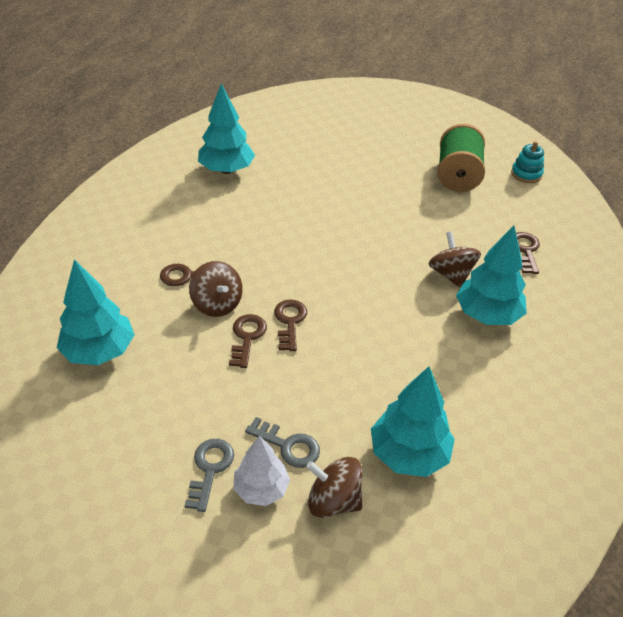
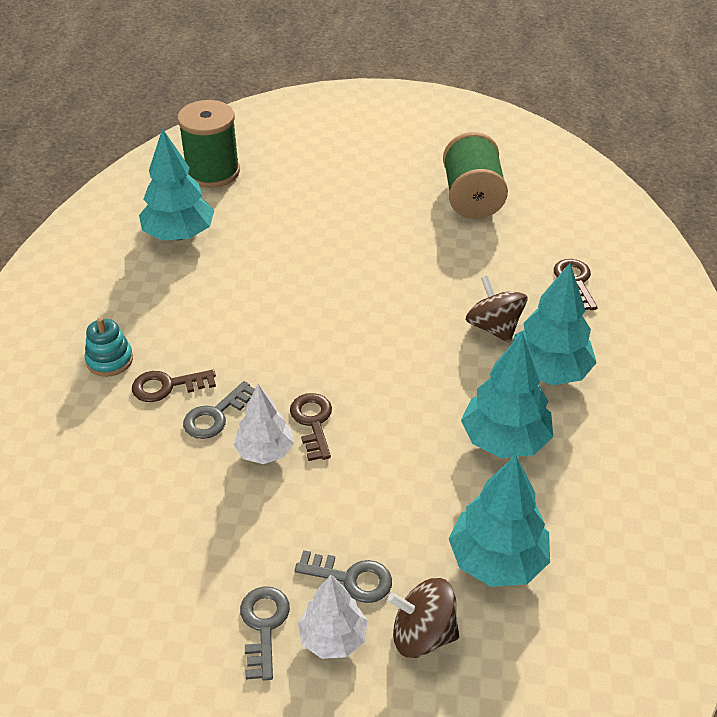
camera: 10 degrees left, 0 degrees up
turquoise tree [57,259,135,365] -> turquoise tree moved to [461,332,553,458]
brown spinning top [189,261,243,317] -> grey key [183,381,255,439]
brown key [229,314,267,368] -> white tree [234,384,294,464]
turquoise stacking toy [511,141,544,183] -> turquoise stacking toy moved to [85,317,133,377]
none -> green spool [177,100,240,188]

